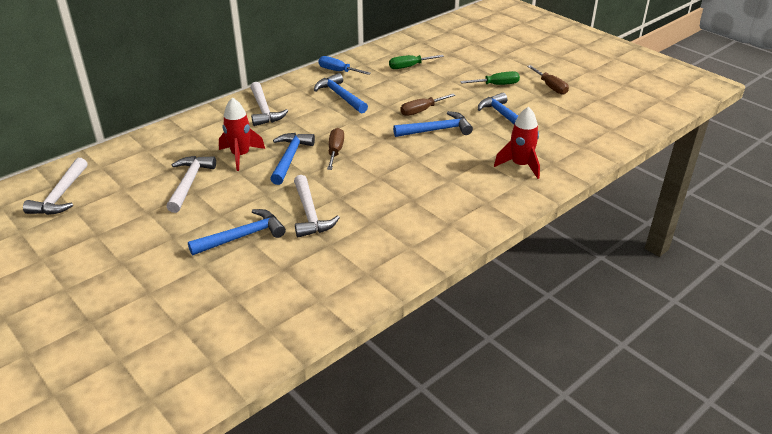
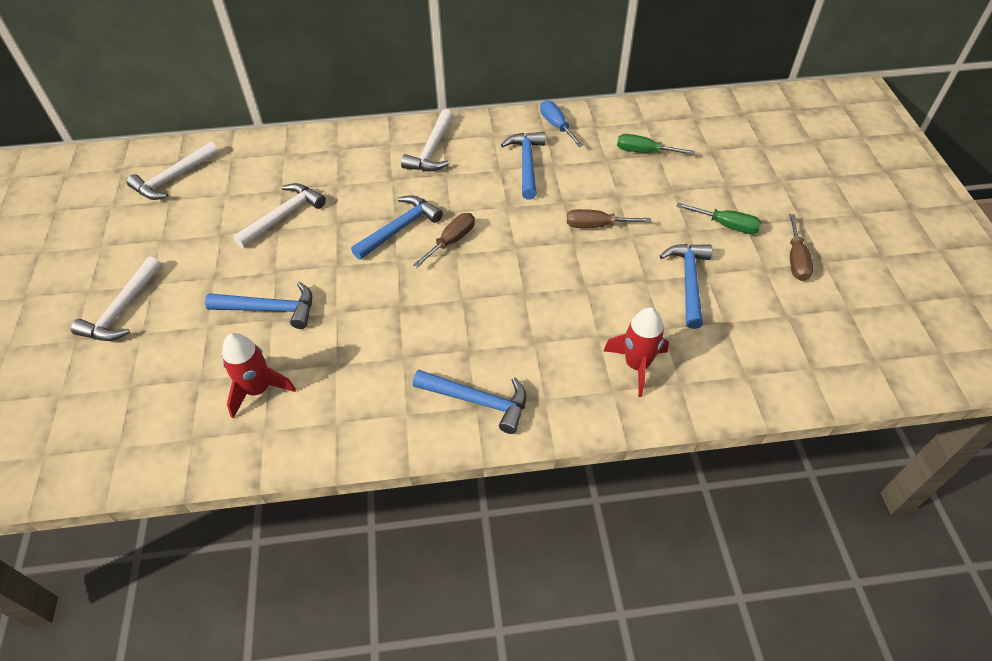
camera: 35 degrees right, 15 degrees up
red rocket [219,97,265,171] -> red rocket moved to [222,333,296,418]
white hammer [294,175,340,237] -> white hammer moved to [71,257,162,341]
blue hammer [393,111,473,137] -> blue hammer moved to [413,370,526,434]

